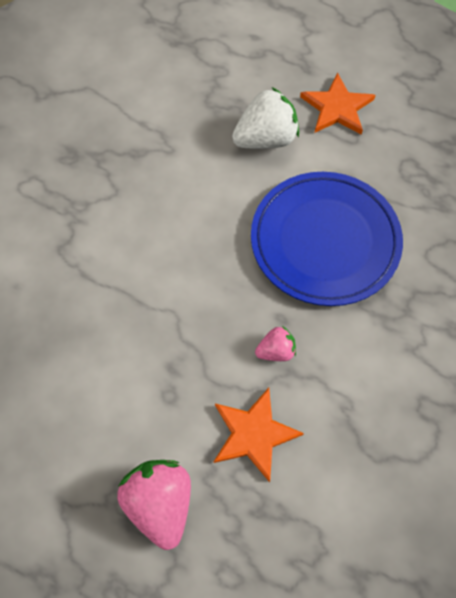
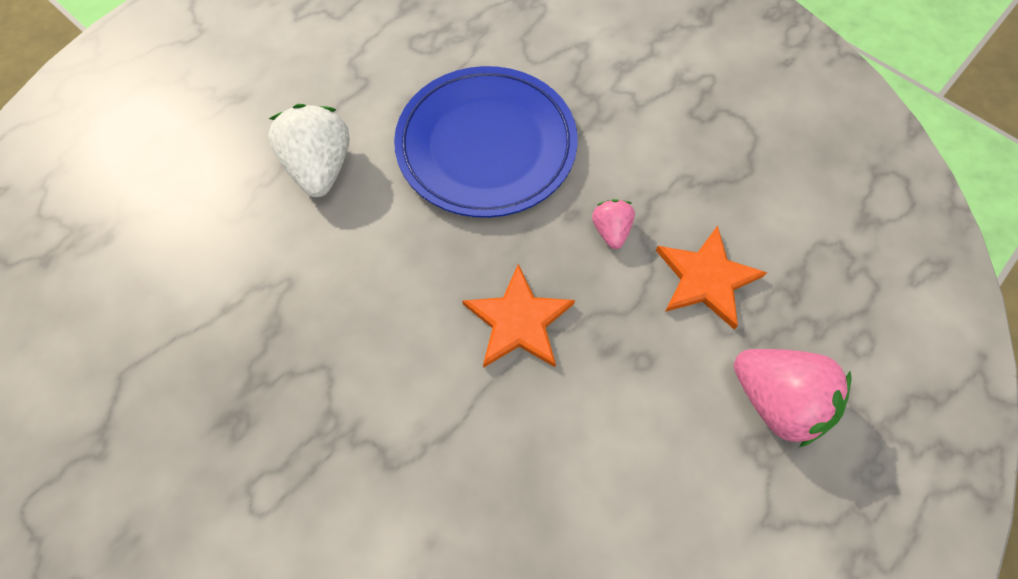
camera: 75 degrees left, 0 degrees up
pink strawberry [117,460,191,550] -> pink strawberry turned 135 degrees counterclockwise [734,349,852,447]
orange star [300,73,375,135] -> orange star moved to [462,264,575,368]

